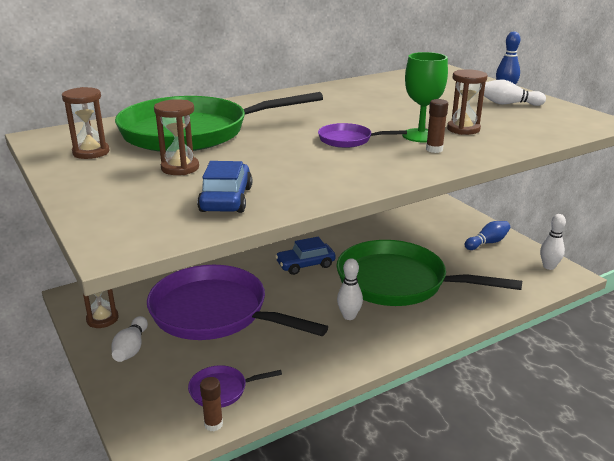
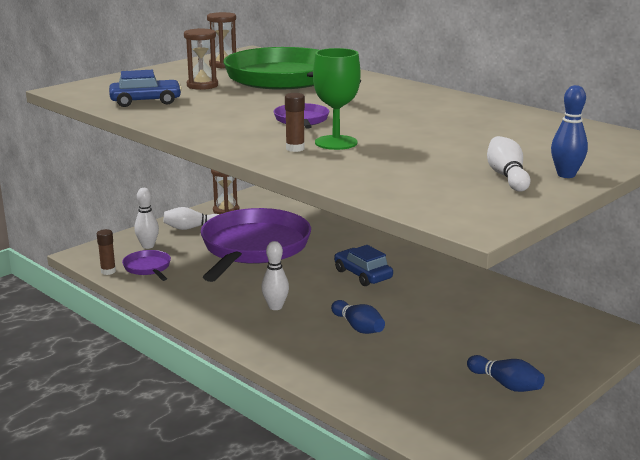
camera: 75 degrees right, 5 degrees down
green pan [336,240,522,306] -> blue bowling pin [331,300,385,334]
brown hourglass [447,69,488,135] -> none
white bowling pin [540,214,566,270] -> white bowling pin moved to [135,188,159,249]

